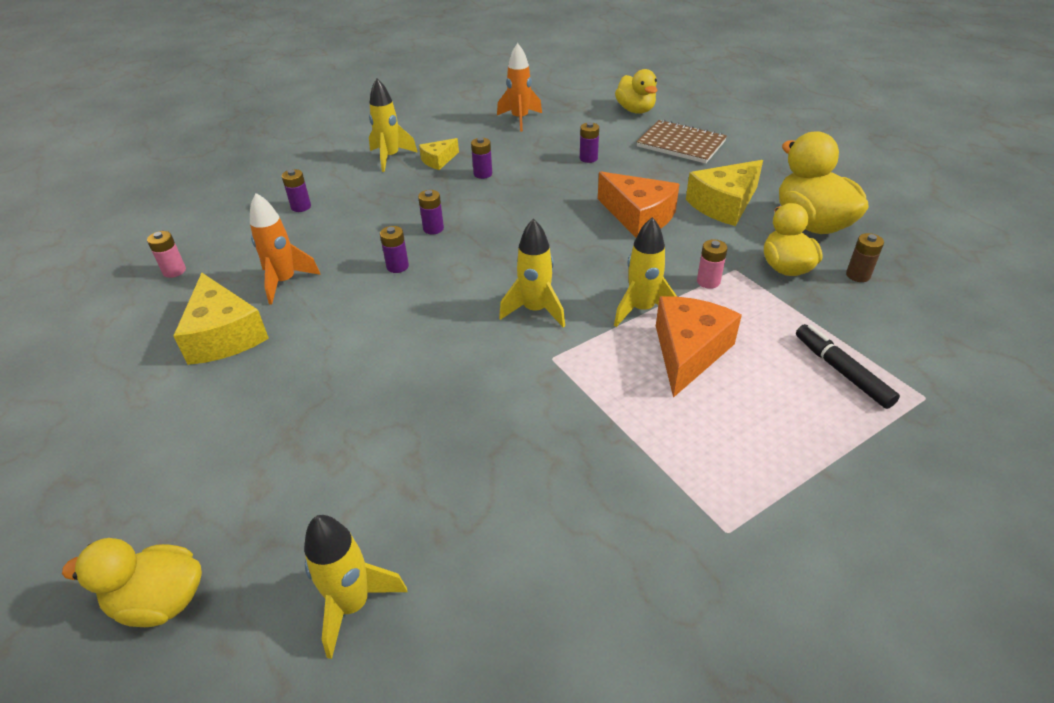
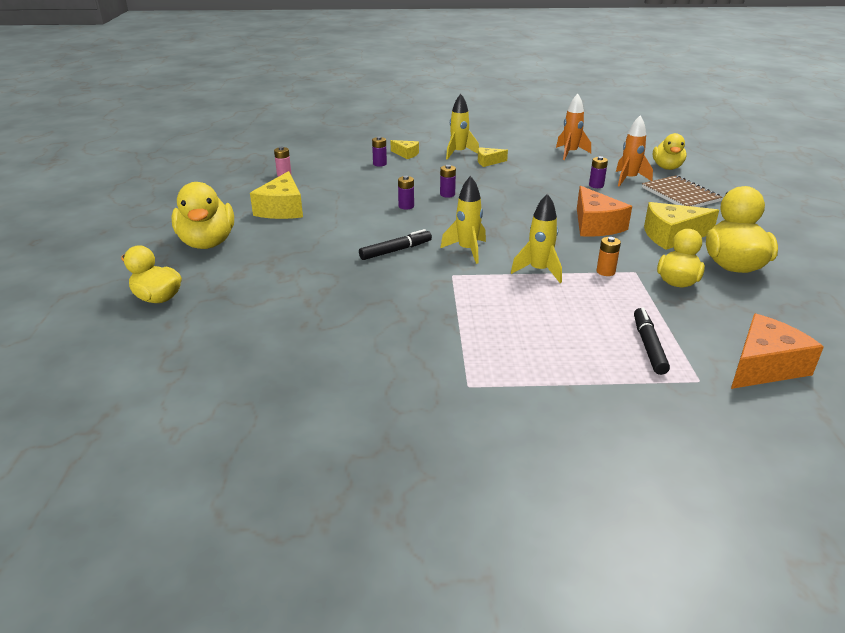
camera: 30 degrees right, 10 degrees down
orange rocket [250,193,321,305] -> orange rocket moved to [616,115,653,187]
yellow rocket [304,515,408,659] -> none
purple battery [471,138,492,179] -> none
orange cheese [656,296,742,398] -> orange cheese moved to [731,314,824,389]
pink battery [697,239,728,289] -> orange battery [596,237,621,276]
brown battery [846,233,884,282] -> none
none -> yellow duck [171,182,234,249]
none -> black marker [359,229,432,260]
none -> yellow cheese [390,140,419,159]

